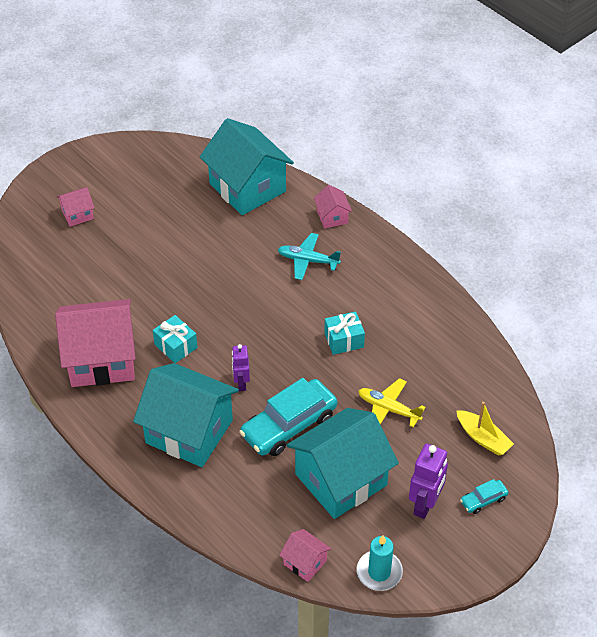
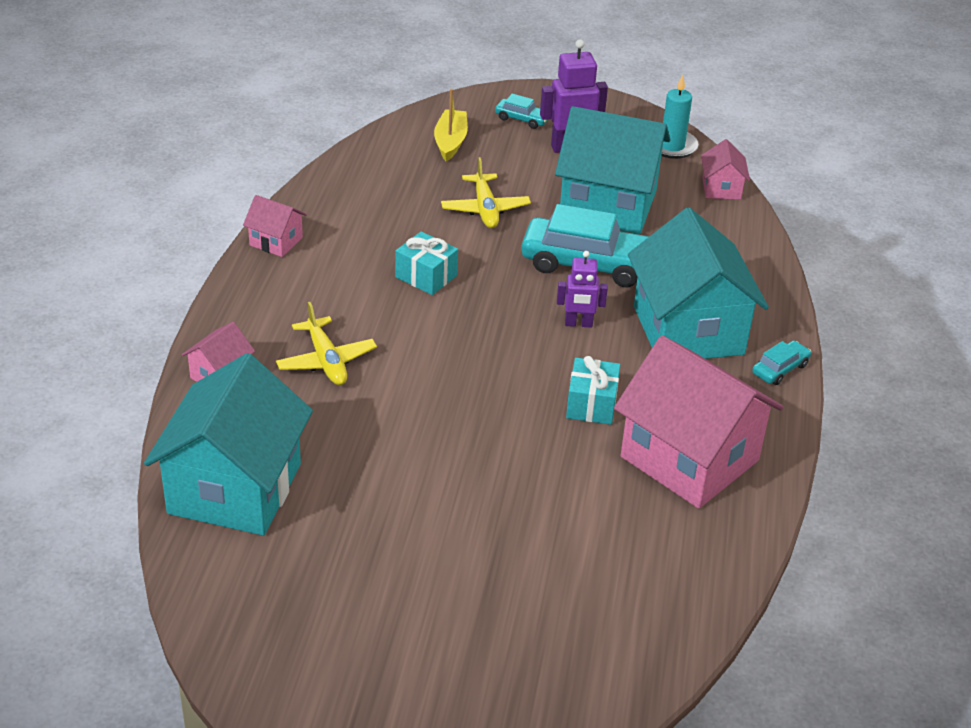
camera: 130 degrees left, 10 degrees down
pink house [57,187,95,227] -> pink house moved to [243,195,307,257]
purple robot [232,344,250,391] -> purple robot turned 45 degrees clockwise [557,251,608,328]
turquoise plane [278,233,341,280] -> yellow plane [276,302,377,385]
none -> turquoise car [752,341,811,385]

